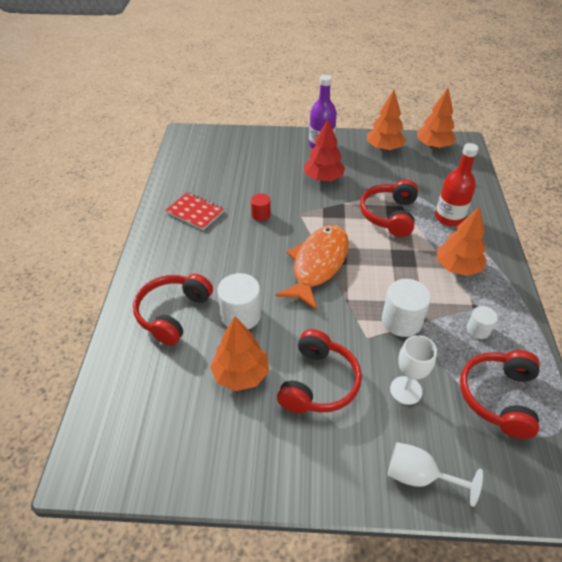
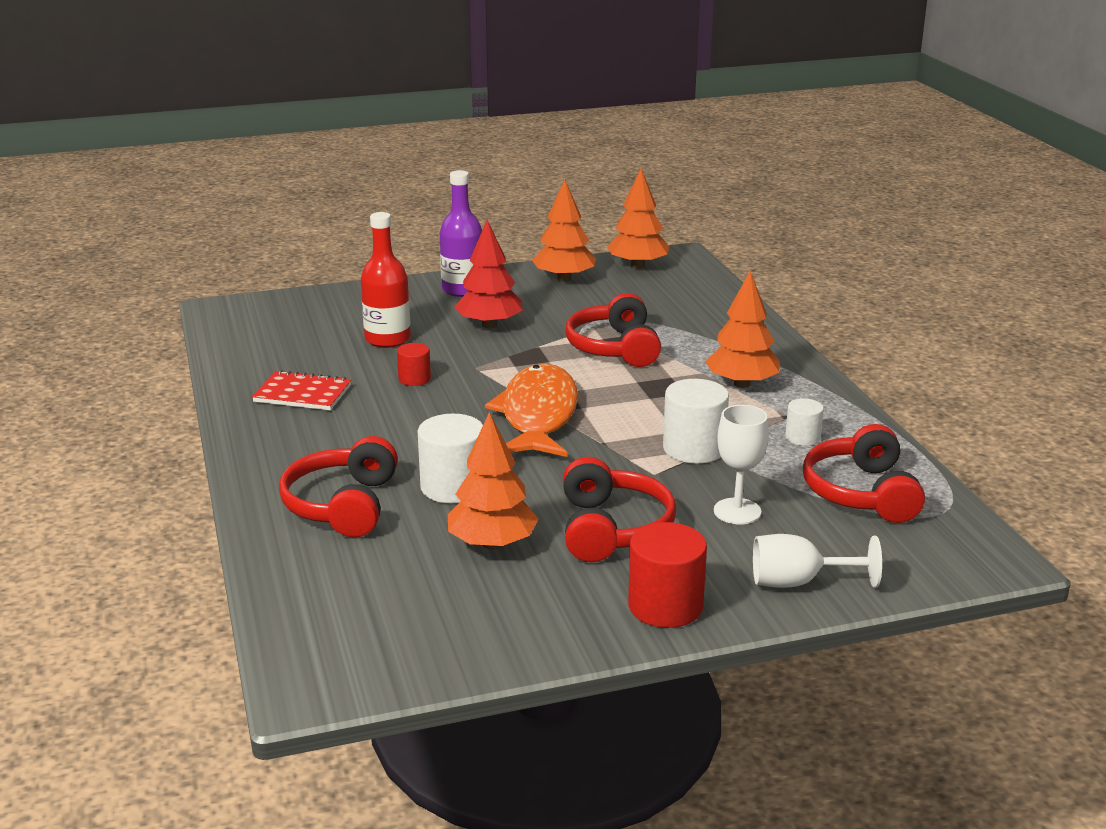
camera: 20 degrees left, 20 degrees down
red bottle [435,143,479,226] -> red bottle moved to [361,212,411,348]
none -> red cylinder [628,522,707,628]

